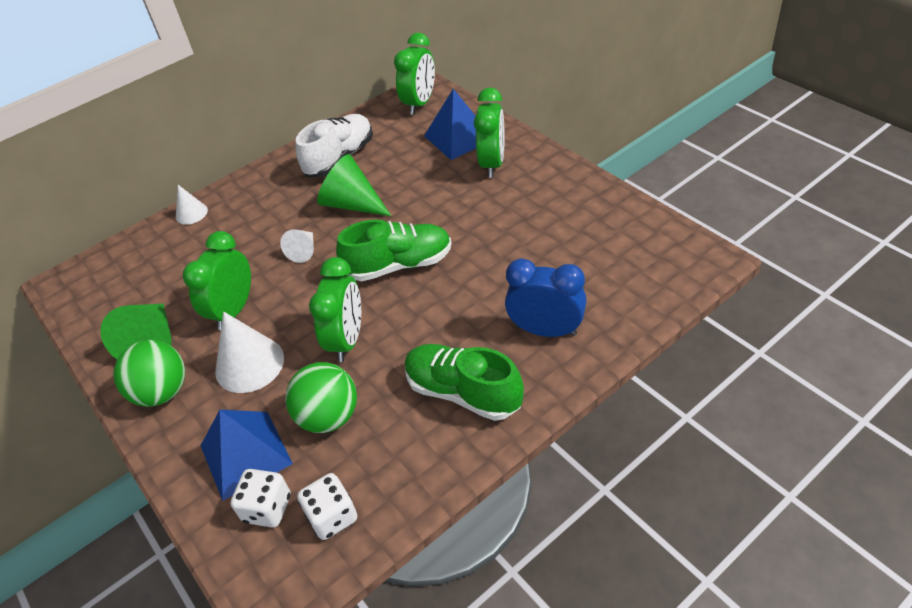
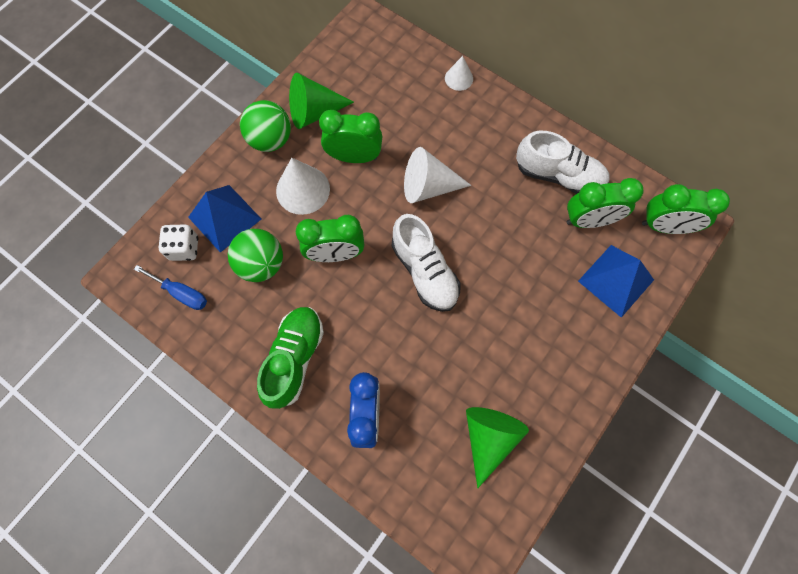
camera: 70 degrees right, 25 degrees up
white cone [280,229,314,263] -> white cone [404,147,471,203], size x1.76
white dice [297,473,357,540] -> blue screwdriver [134,265,207,310]
green cone [317,154,391,216] -> green cone moved to [466,407,529,488]
green shoe [336,220,452,281] -> white shoe [392,214,461,312]
green clock [474,87,504,178] -> green clock moved to [567,178,644,228]

